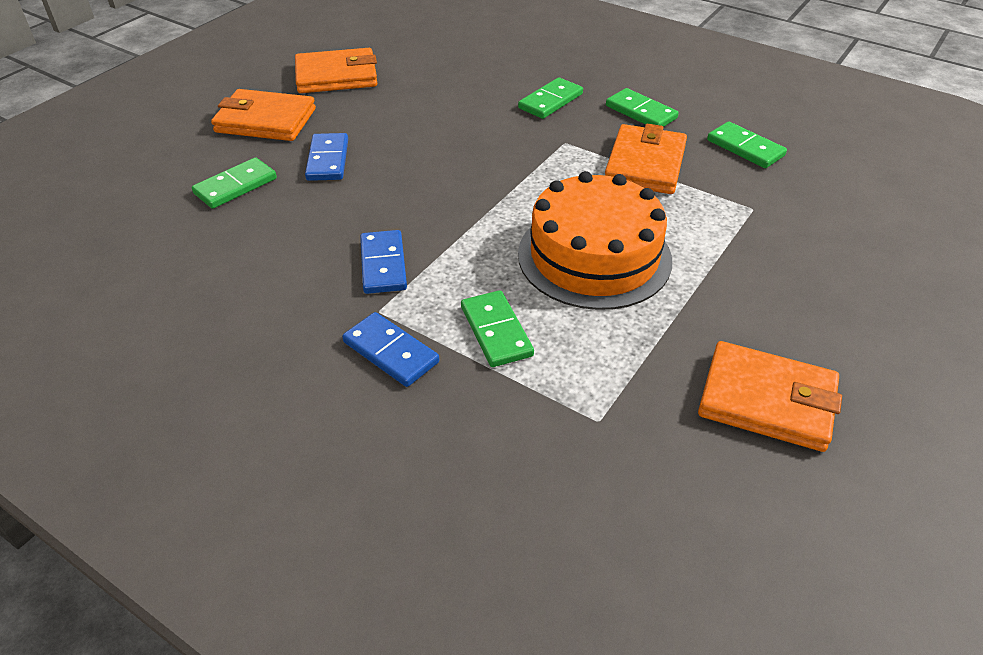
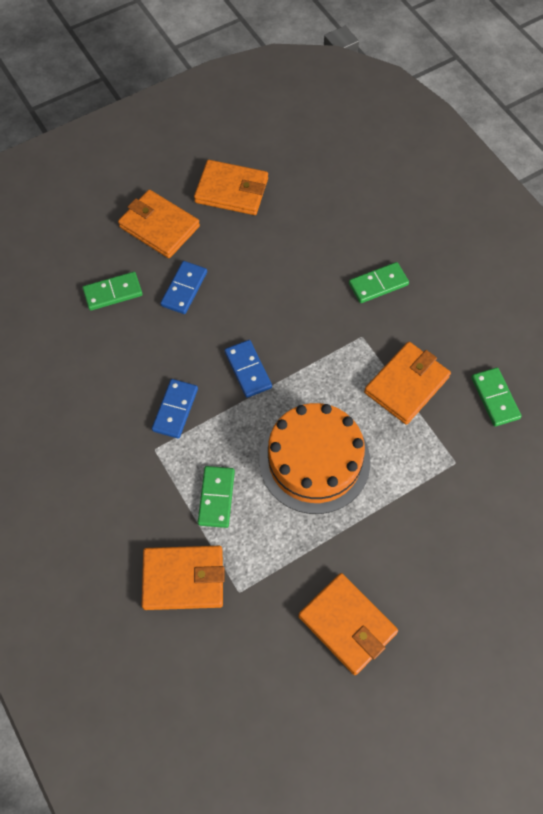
camera: 25 degrees right, 20 degrees up
blue domino [342,312,439,387] -> blue domino moved to [224,340,272,398]
green domino [606,88,679,127] -> none
none -> orange wallet [142,546,225,610]

